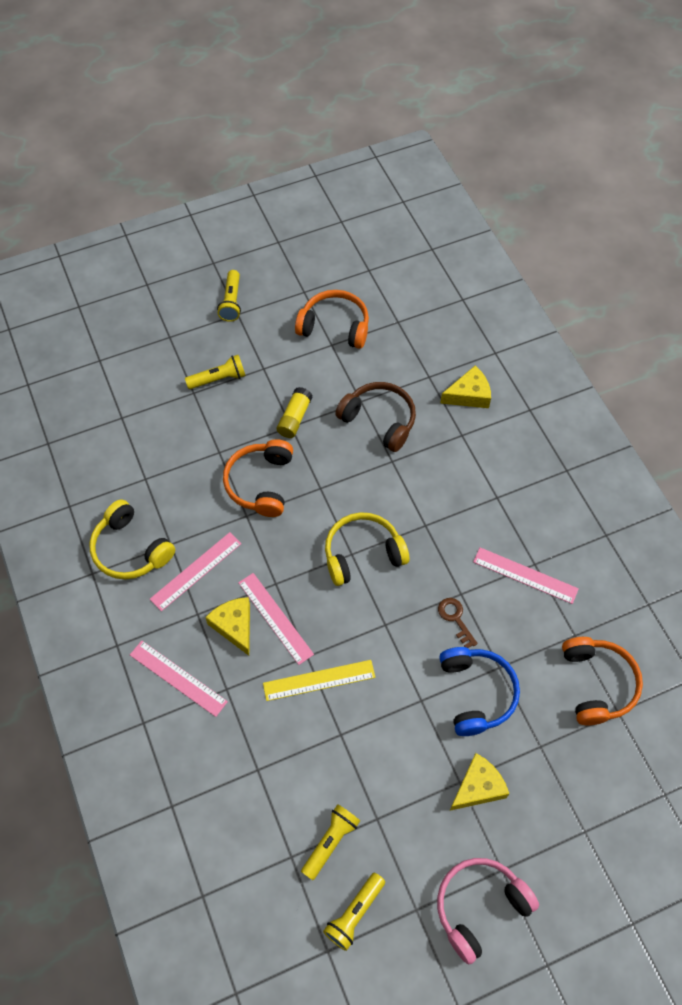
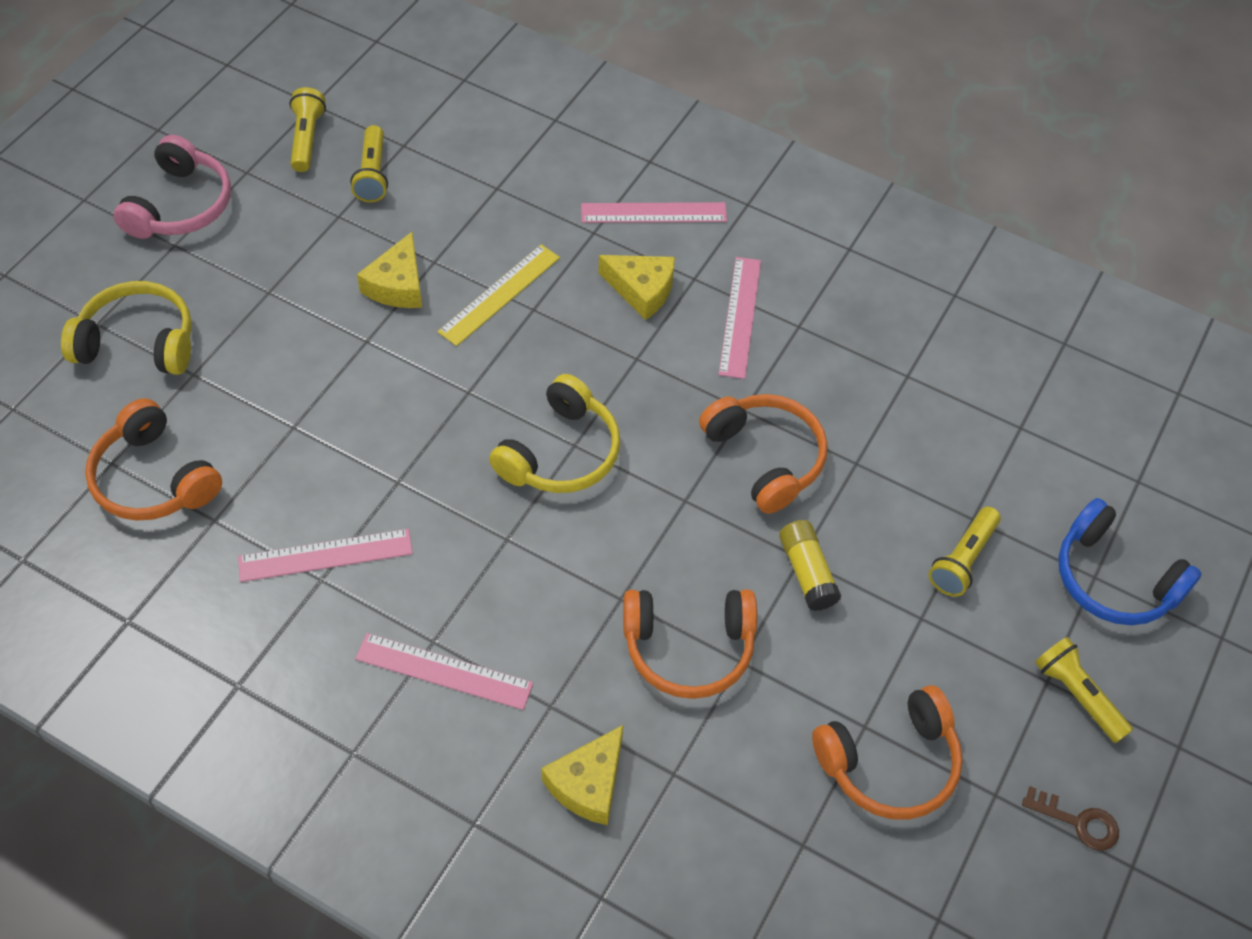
camera: 140 degrees right, 5 degrees down
yellow headphones [89,499,175,580] -> yellow headphones moved to [61,281,192,375]
pink ruler [238,573,314,665] -> pink ruler moved to [355,633,533,710]
brown headphones [335,382,416,452] -> orange headphones [623,590,757,699]
brown key [438,598,478,648] -> brown key moved to [1022,786,1119,850]
blue headphones [439,647,520,736] -> blue headphones moved to [1058,498,1202,625]
yellow cheese [450,753,509,811] -> yellow cheese moved to [357,232,422,308]

